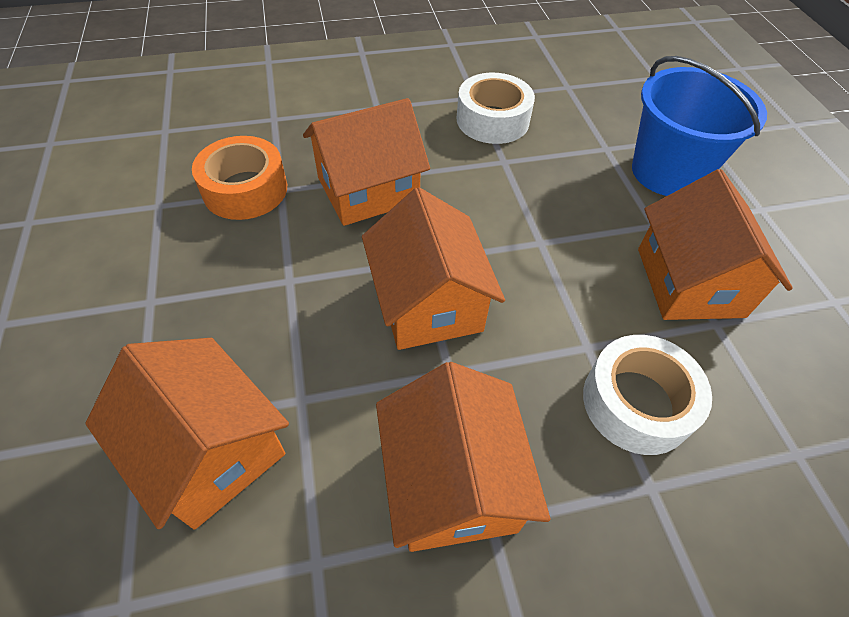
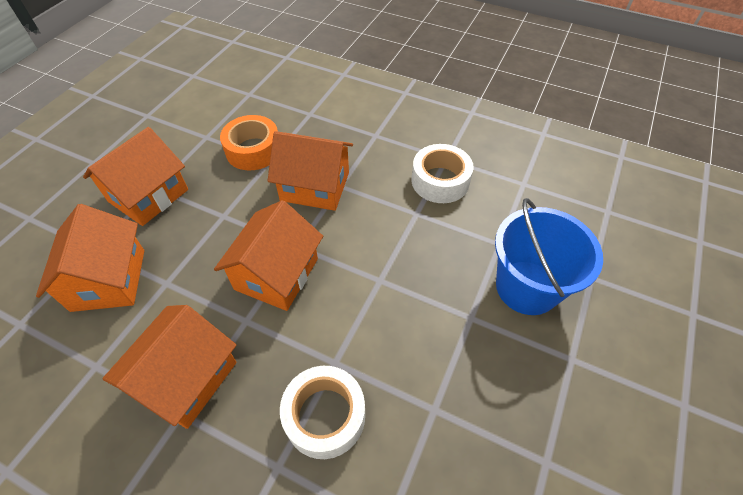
camera: 40 degrees right, 0 degrees up
orange house [638,169,793,320] -> orange house moved to [83,127,188,226]

